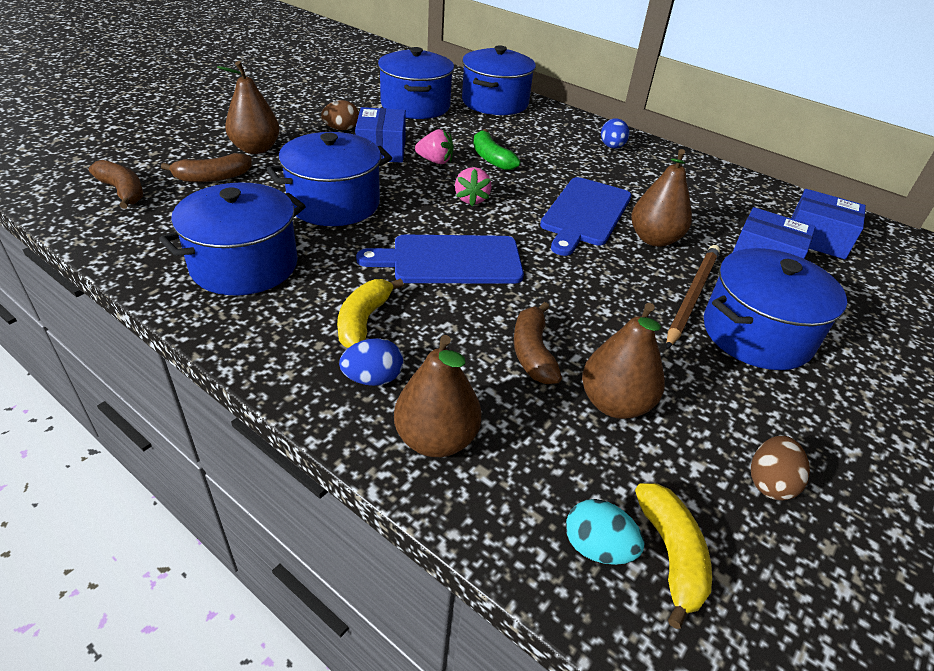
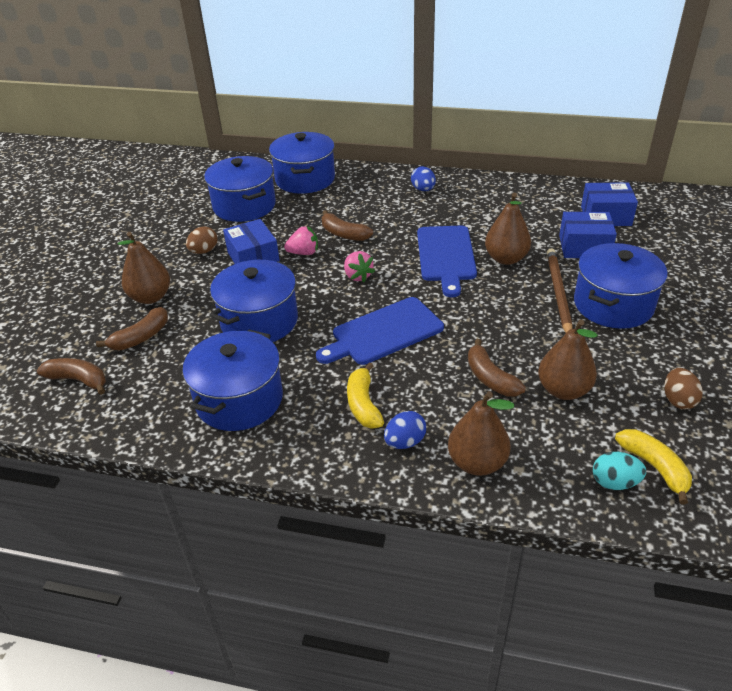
camera: 20 degrees left, 0 degrees up
green banana [473,129,520,170] -> brown banana [322,210,373,241]

